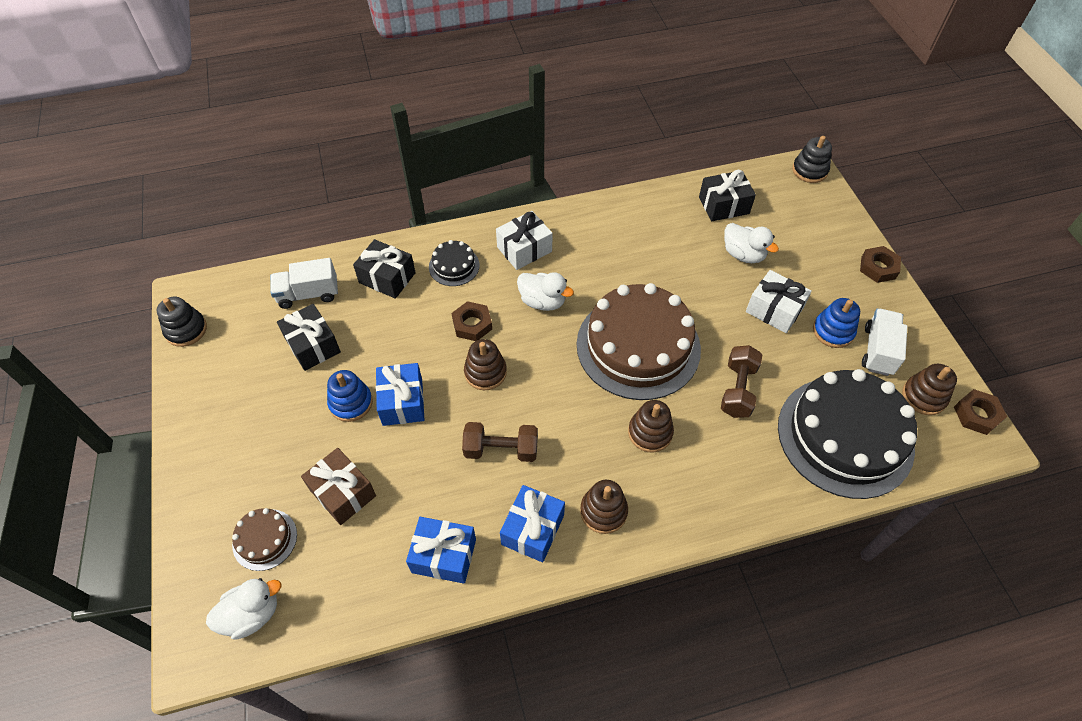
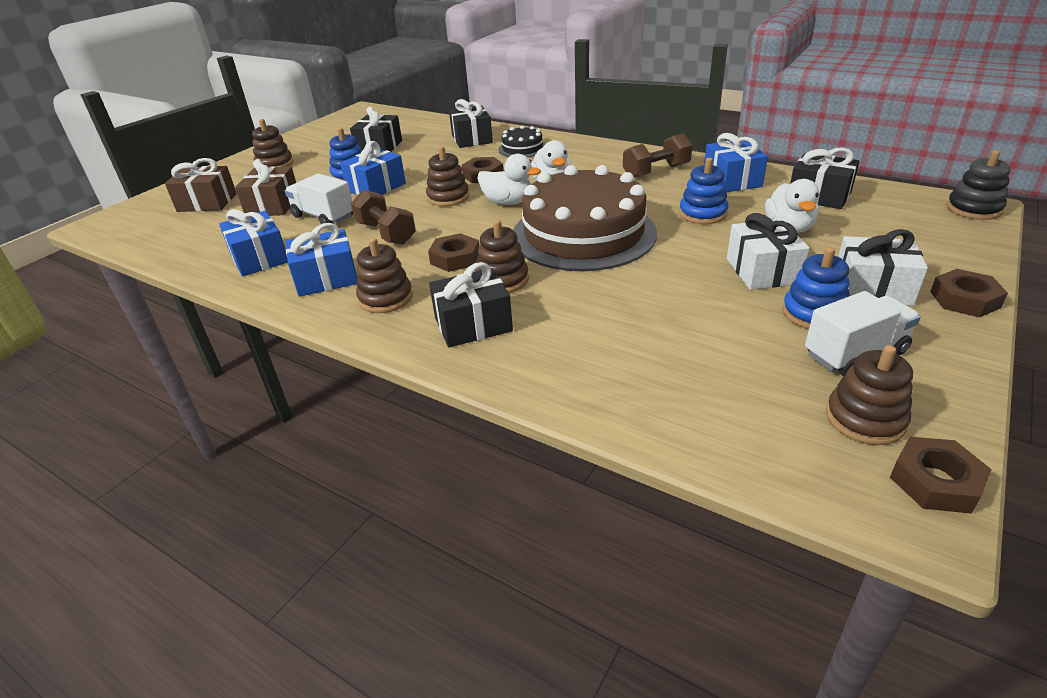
camera: 50 degrees right, 20 degrees down
black stacking toy [157,297,207,347] -> none
white duck [206,578,281,639] -> white duck moved to [477,154,541,205]
brown cake [232,508,297,571] -> brown gift [165,158,237,212]
white truck [270,258,338,309] -> white truck moved to [285,173,353,224]
white gift [496,211,553,270] -> white gift moved to [838,229,928,306]
brown dumbbell [721,345,763,418] -> brown dumbbell moved to [623,133,693,178]
black cake [778,369,917,499] -> none
none -> brown stacking toy [252,119,293,167]
none -> brown nut [428,233,479,272]
none -> black gift [429,262,513,347]
none -> blue stacking toy [679,158,728,224]
none -> blue gift [704,133,768,192]

